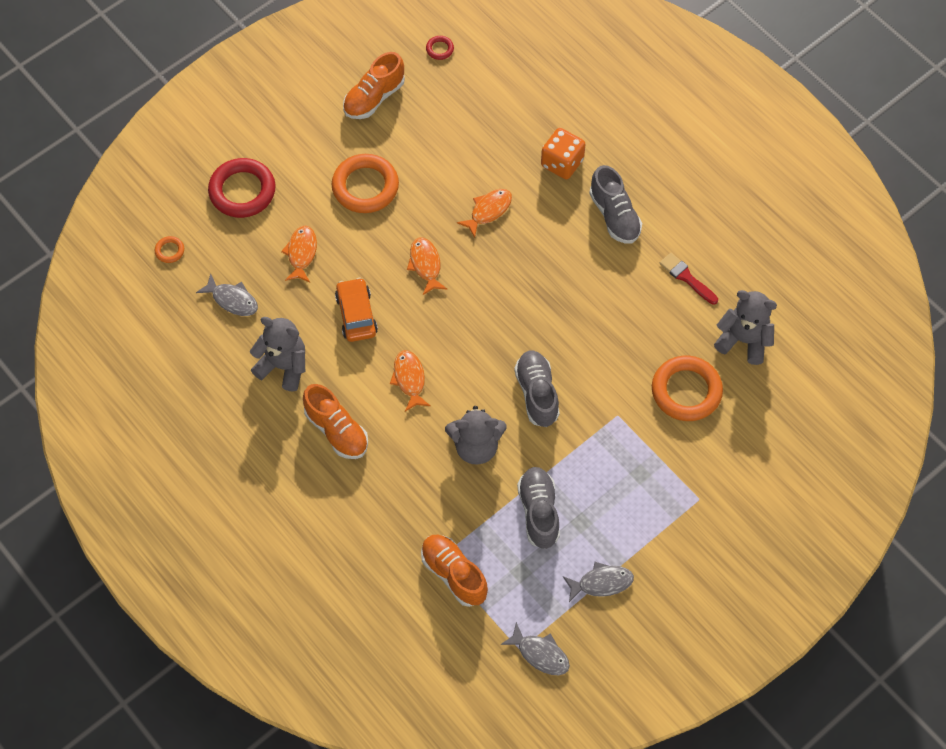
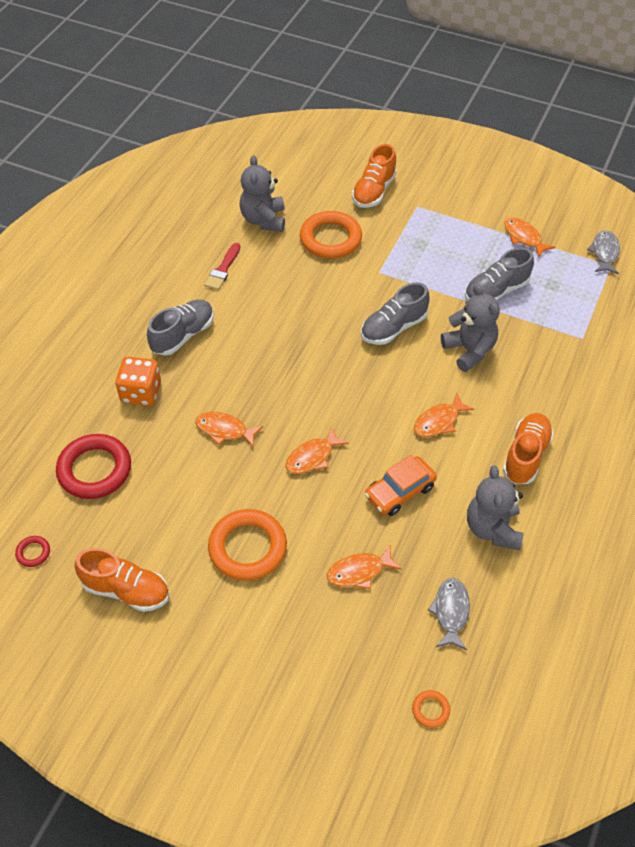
camera: 115 degrees left, 10 degrees down
red ring [208,158,276,218] -> red ring moved to [56,434,131,499]
orange shoe [421,535,488,607] -> orange shoe moved to [352,144,397,208]
grey fish [563,562,634,602] -> orange fish [504,217,555,258]

